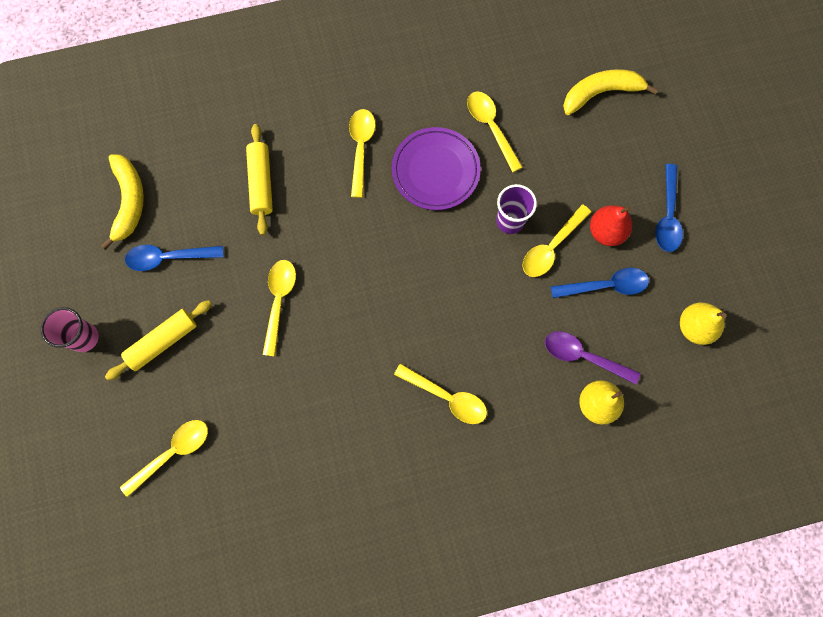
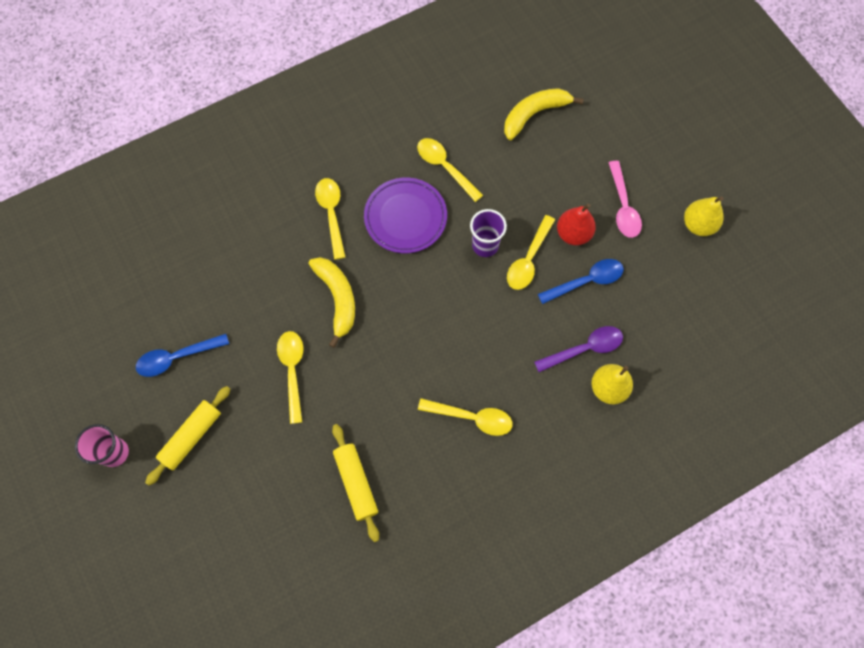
camera: 15 degrees left, 5 degrees down
yellow banana [101,154,144,250] -> yellow banana moved to [309,257,355,348]
yellow spoon [120,420,208,497] -> none
yellow rolling pin [246,124,273,235] -> yellow rolling pin moved to [332,424,379,542]
purple spoon [545,331,640,384] -> purple spoon turned 150 degrees clockwise [534,326,623,372]
blue spoon [655,164,683,252] -> pink spoon [608,161,642,238]
yellow pear [680,302,727,345] -> yellow pear moved to [684,197,724,236]

